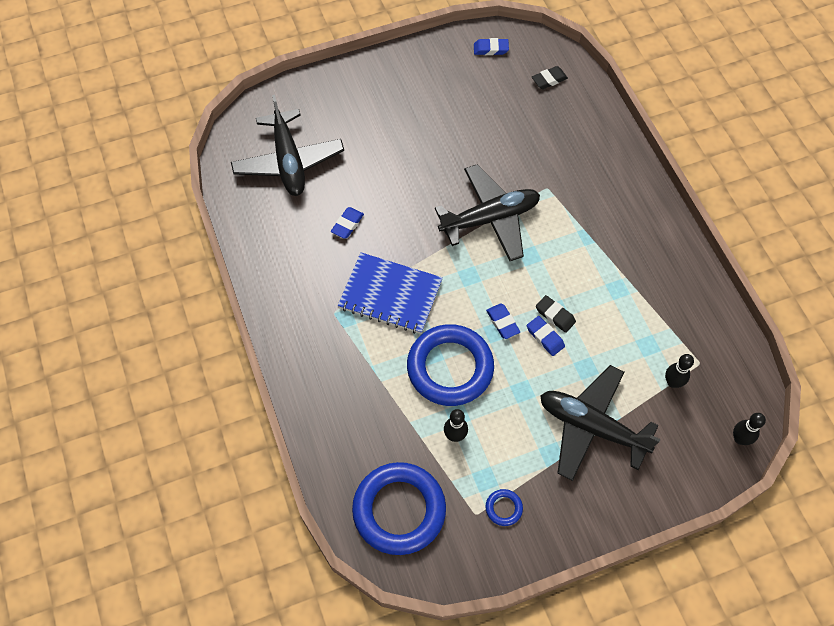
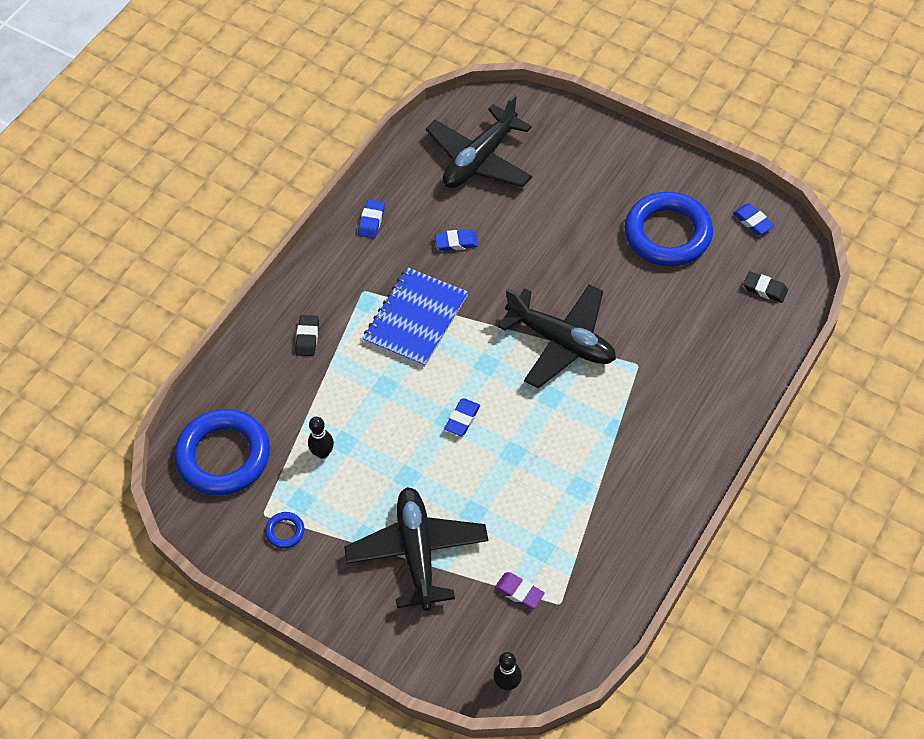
camera: 55 degrees right, 5 degrees down
blue notebook [338,253,443,334] -> blue notebook turned 45 degrees clockwise [362,267,468,367]
blue ring [407,324,494,406] -> blue ring moved to [624,192,713,266]
blue eraser [527,316,565,356] -> blue eraser moved to [358,199,385,239]
black eraser [536,295,576,333] -> black eraser moved to [295,315,319,356]
black bowling pin [665,354,694,388] -> purple eraser [495,572,545,609]

